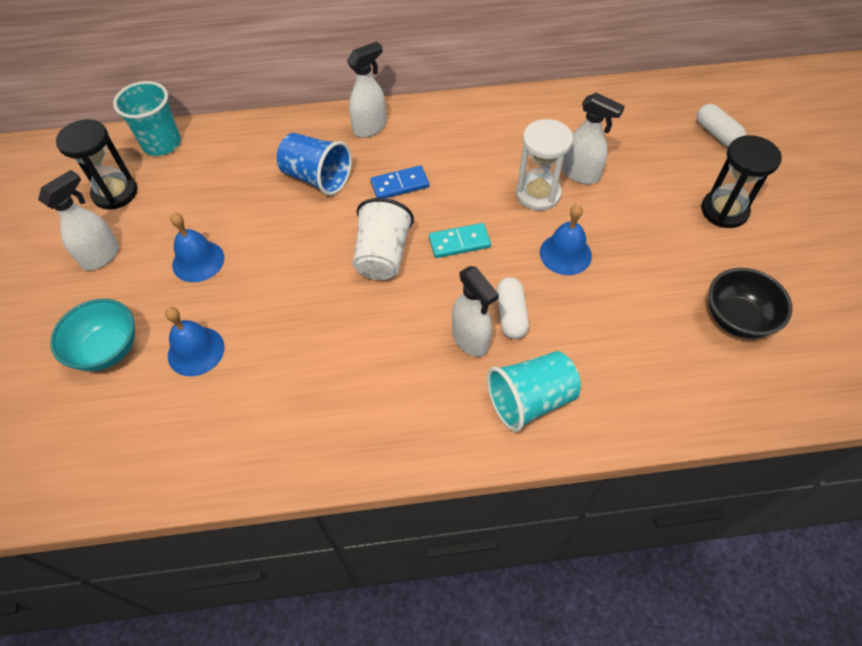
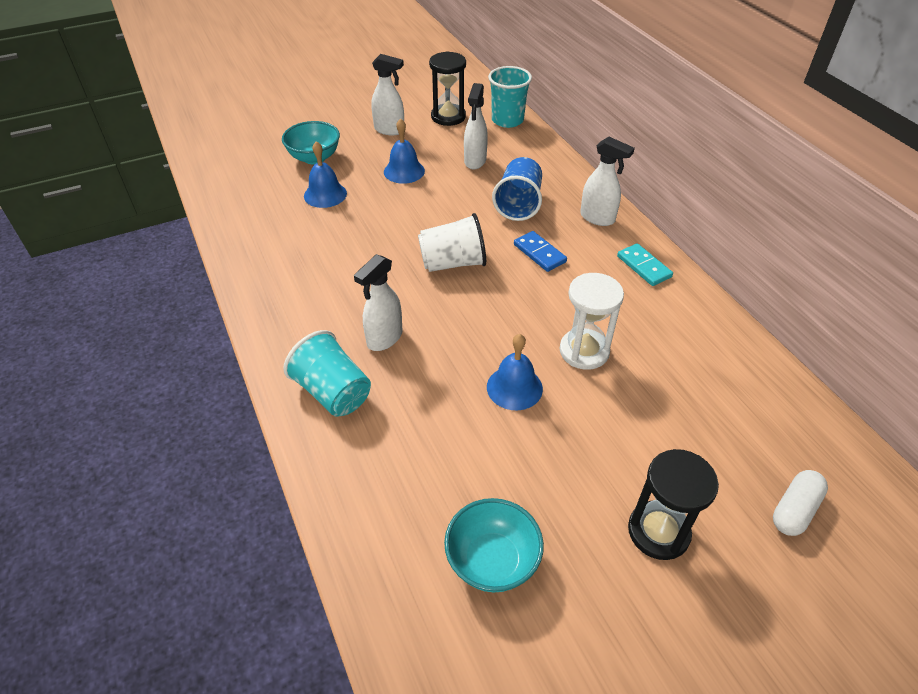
camera: 70 degrees right, 10 degrees down
turquoise domino [429,223,491,258] -> turquoise domino moved to [617,243,673,286]
white capsule [496,277,529,339] -> none
white spray bottle [562,93,625,184] -> white spray bottle moved to [464,83,488,170]
black bowl [709,268,793,339] -> turquoise bowl [444,498,544,592]

